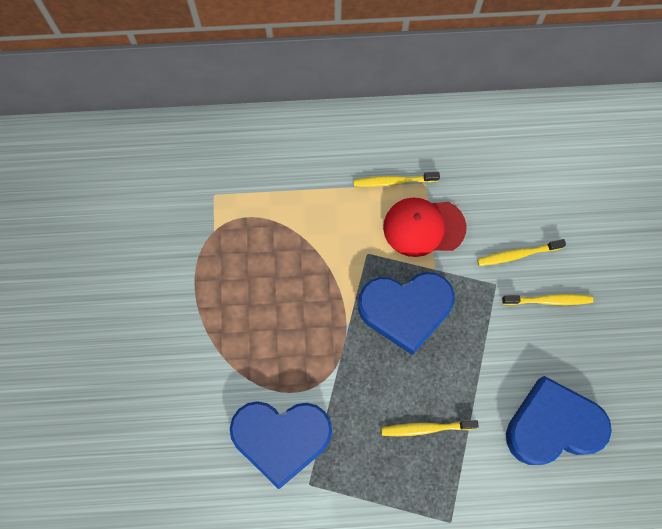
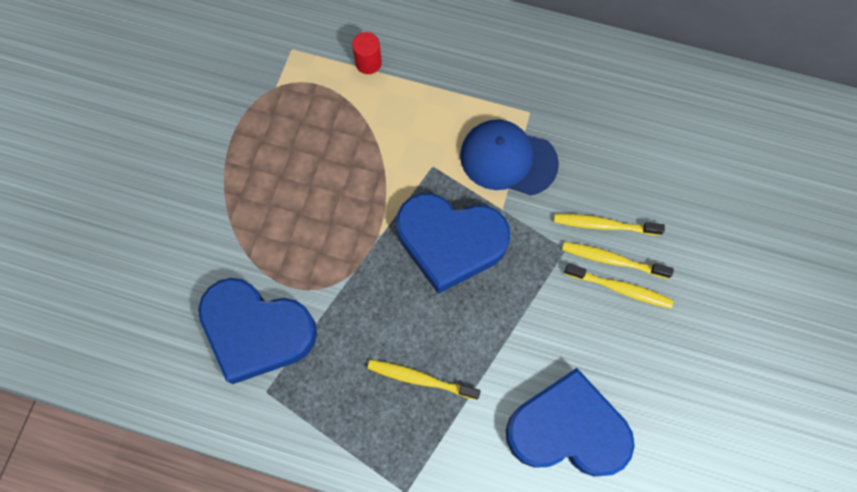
camera: 20 degrees right, 0 degrees up
yellow toothbrush [353,172,440,187] -> yellow toothbrush moved to [562,242,674,279]
red cap [383,198,467,257] -> blue cap [460,119,559,196]
none -> red cylinder [352,32,382,74]

